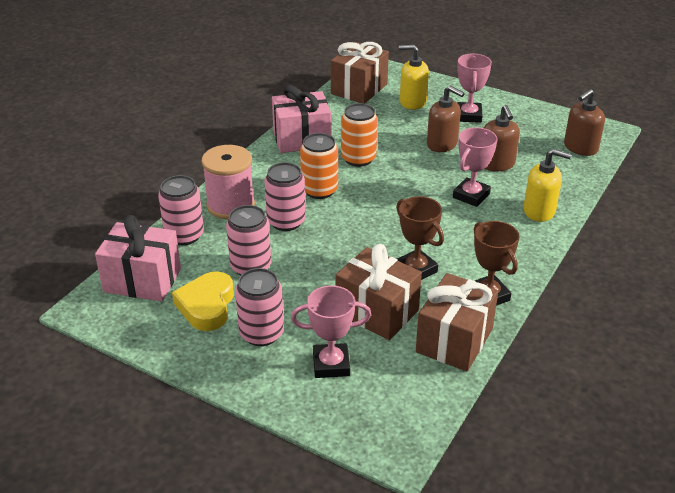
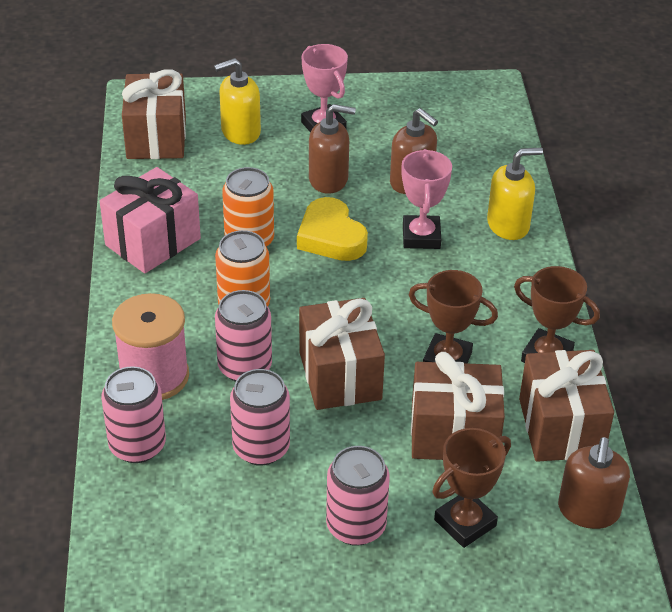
camera: 35 degrees left, 5 degrees up
pink gift [95,215,181,301] -> none
yellow heart [172,271,234,331] -> yellow heart moved to [297,197,368,261]
pink trophy [291,285,371,378] -> brown trophy [432,428,511,548]
brown soap dispenser [564,89,605,156] -> brown soap dispenser moved to [558,437,630,529]
none -> brown gift [299,298,385,410]

